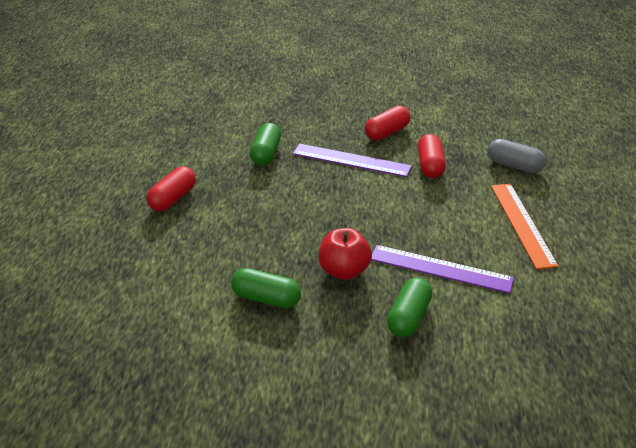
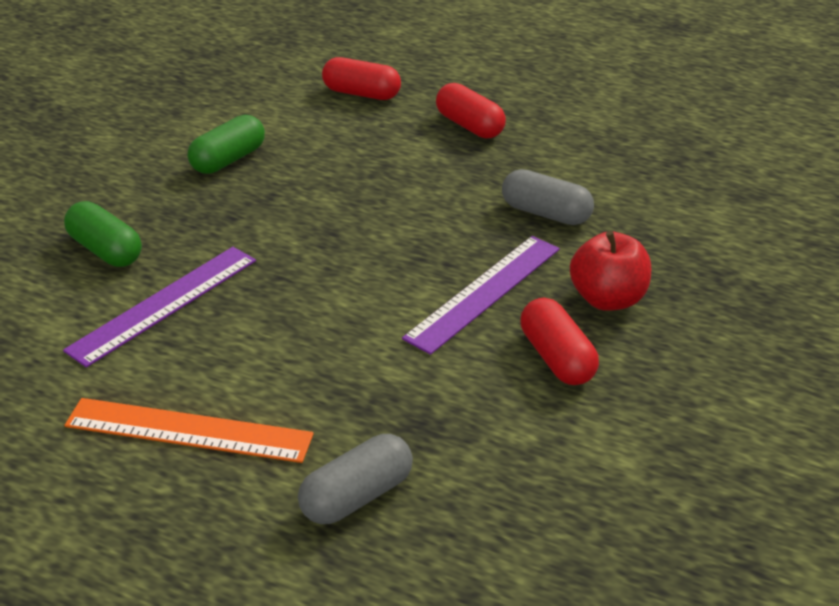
camera: 110 degrees right, 0 degrees up
green capsule [250,123,281,165] -> grey capsule [502,169,594,225]
red apple [319,228,372,280] -> red apple moved to [570,231,651,311]
red capsule [418,134,446,178] -> red capsule moved to [322,57,401,100]

